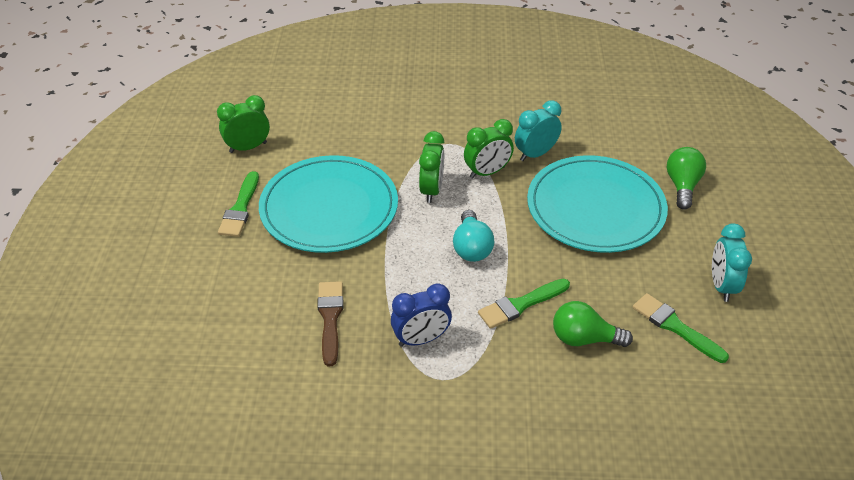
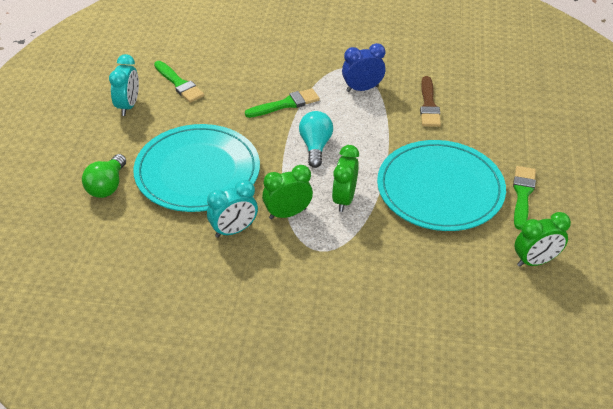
camera: 175 degrees left, 0 degrees up
green light bulb [553,301,633,347] -> none

